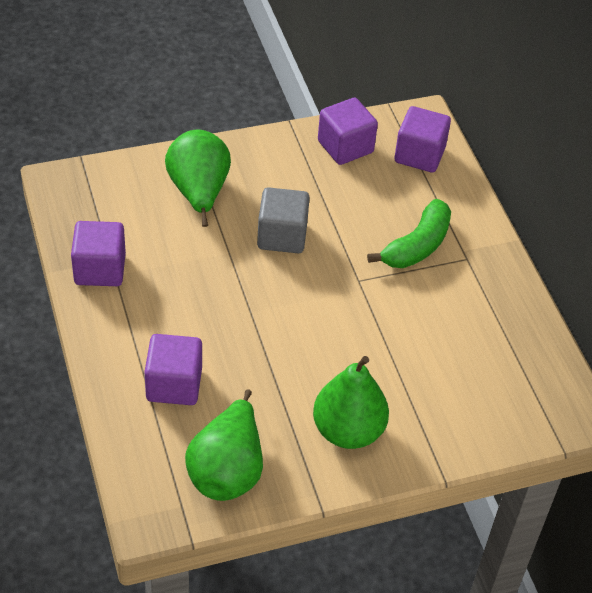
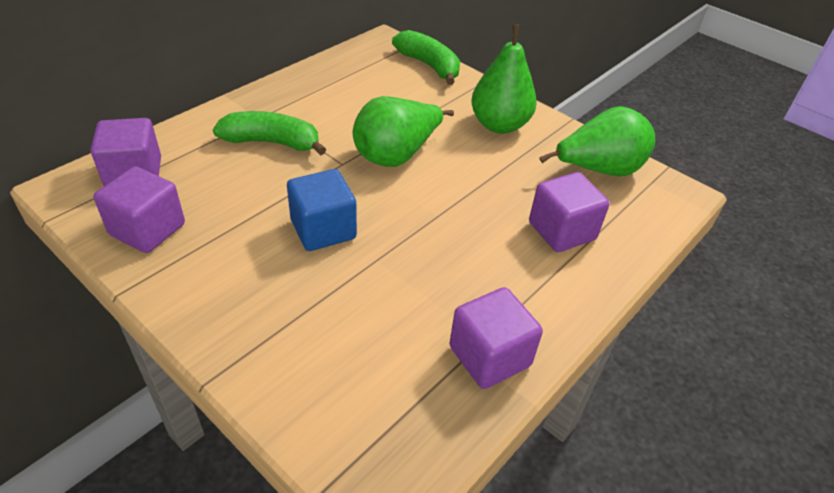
camera: 120 degrees left, 5 degrees down
green pear [165,129,231,227] -> green pear moved to [353,96,454,167]
grey cube [257,187,310,253] -> blue cube [287,169,357,251]
none -> green banana [392,30,460,85]

